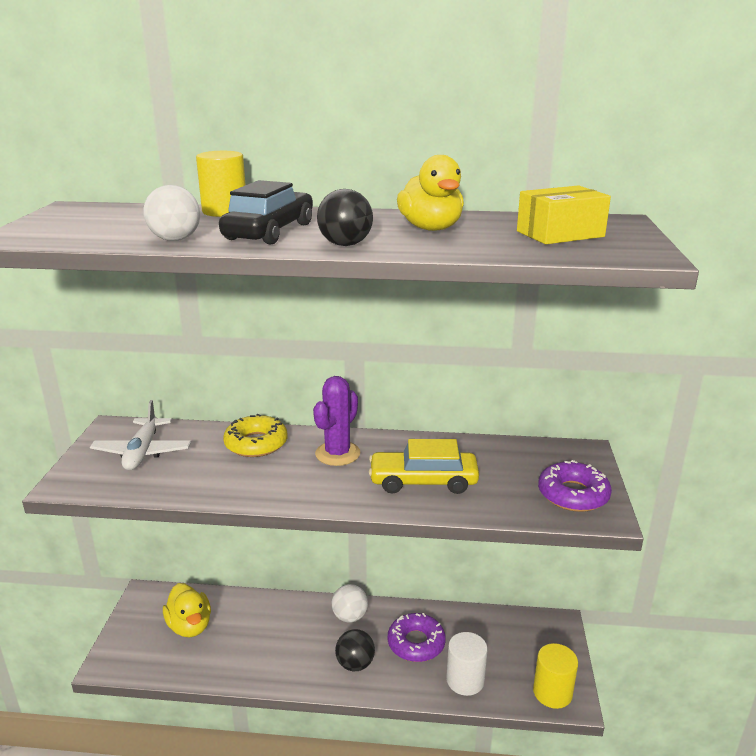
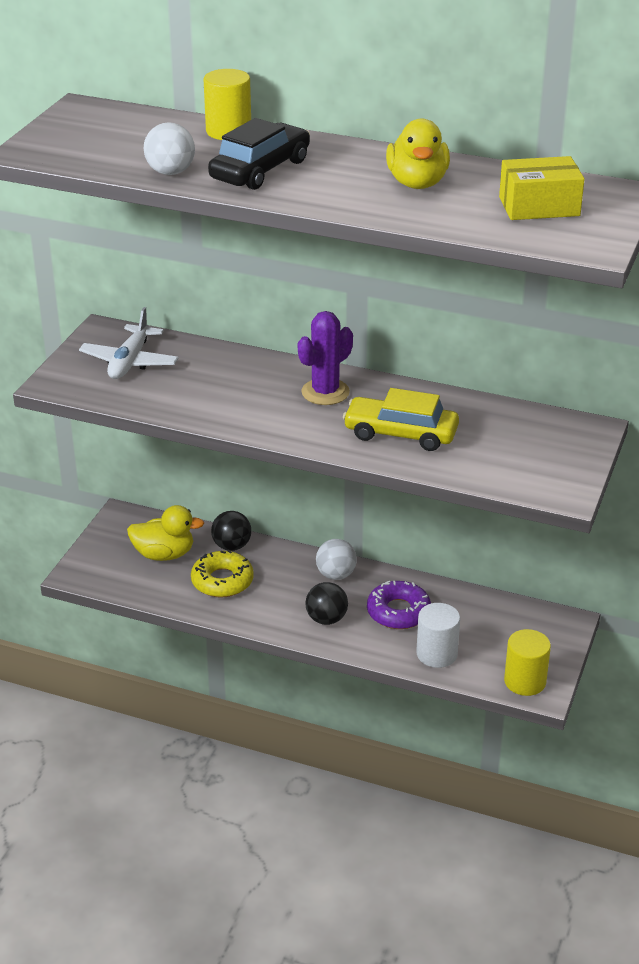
camera: 15 degrees right, 10 degrees up
yellow duck [163,583,211,637] -> yellow duck turned 75 degrees counterclockwise [127,505,204,561]
yellow donut [223,414,287,457] -> yellow donut moved to [191,550,254,597]
black ball [317,189,373,246] -> black ball moved to [211,511,251,551]
purple donut [538,460,612,512] -> none

